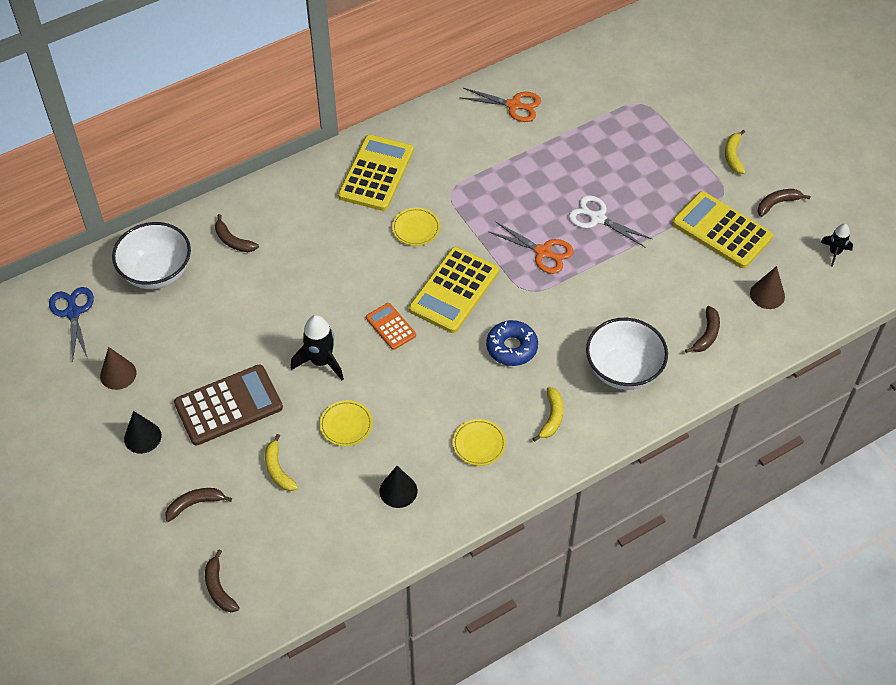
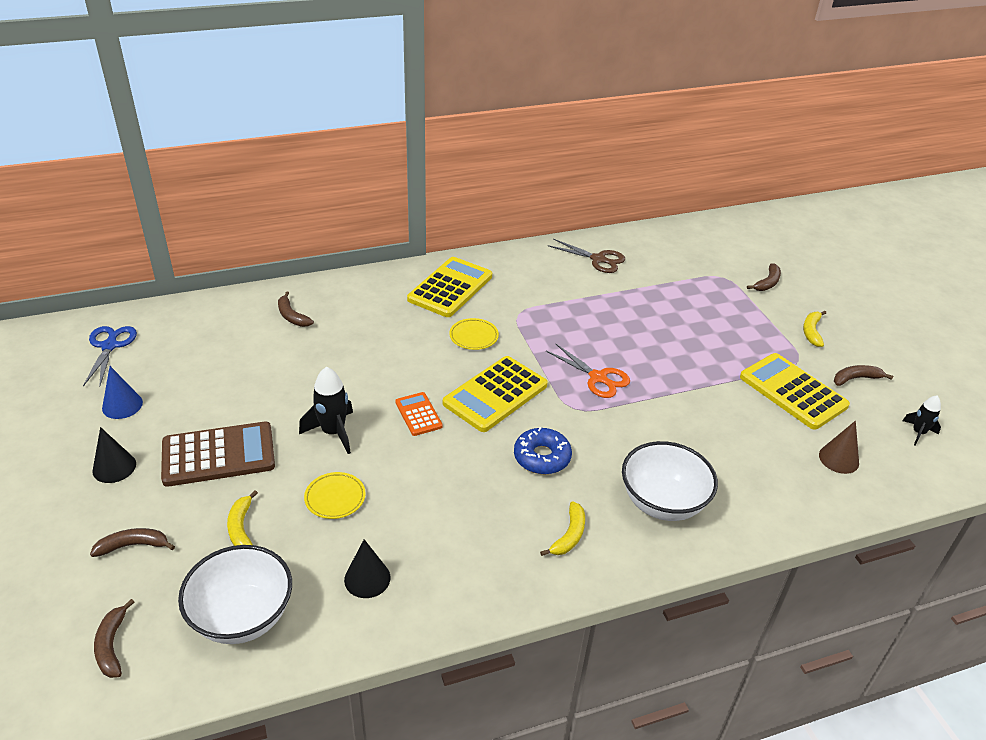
camera: 10 degrees right, 15 degrees down
brown cone [100,347,136,390] -> blue cone [102,366,143,419]
white bowl [112,222,191,289] -> white bowl moved to [178,545,292,644]
yellow plate [453,419,506,466] -> none
orange scissors [461,88,541,122] -> brown scissors [548,239,625,273]
white scissors [568,195,652,248] -> none
brown banana [685,306,720,353] -> brown banana moved to [747,263,781,291]

